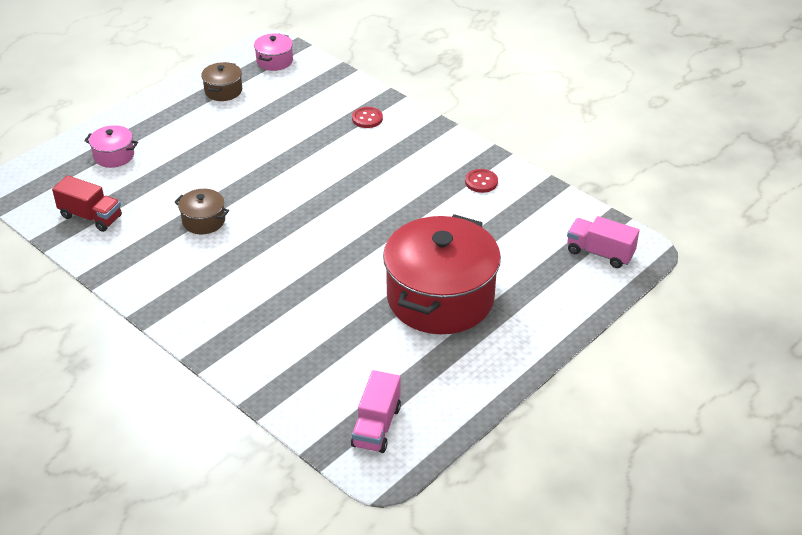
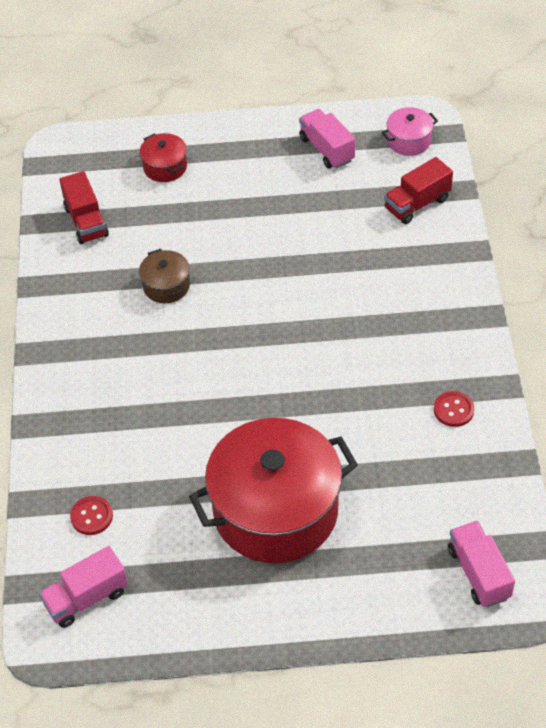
camera: 45 degrees right, 10 degrees up
pink pot [84,125,138,168] -> red pot [140,133,187,182]
brown pot [201,62,242,101] -> pink truck [299,109,355,169]
red button [352,107,383,128] -> red button moved to [70,496,113,535]
none -> red truck [384,157,453,224]

